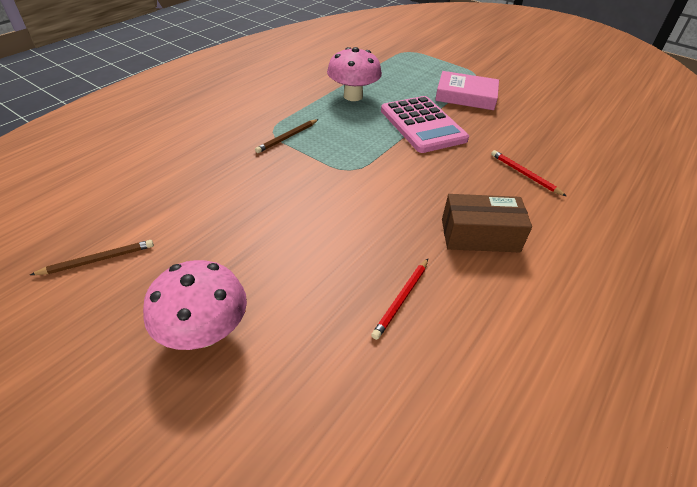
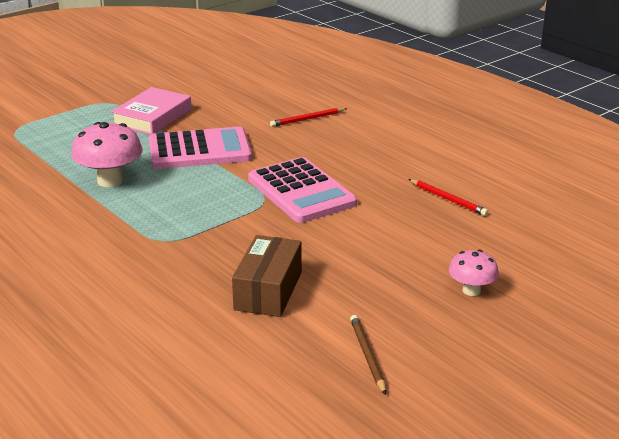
camera: 75 degrees left, 15 degrees down
pink mushroom [143,260,247,350] -> pink mushroom [449,250,499,296], size x0.59
brown pencil [255,119,319,153] -> none
brown box [442,194,532,252] -> brown box moved to [232,235,302,317]
none -> pink calculator [248,157,357,223]

